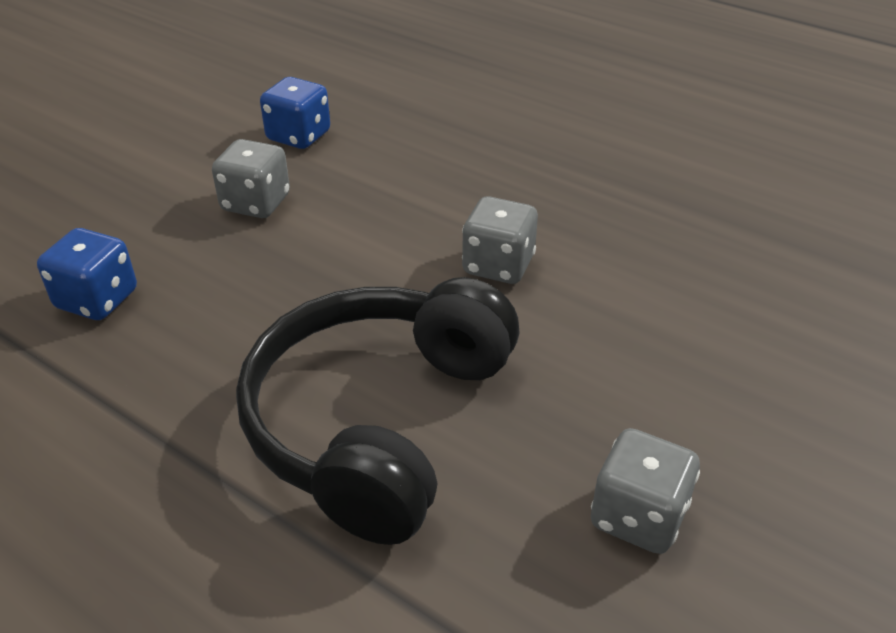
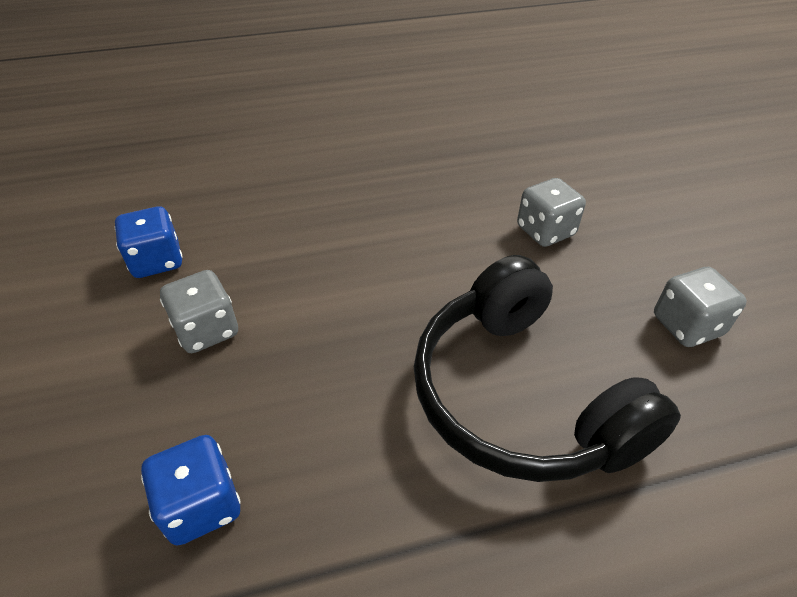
camera: 50 degrees left, 5 degrees up
grey dice [462,196,538,284] -> grey dice moved to [517,178,586,247]

